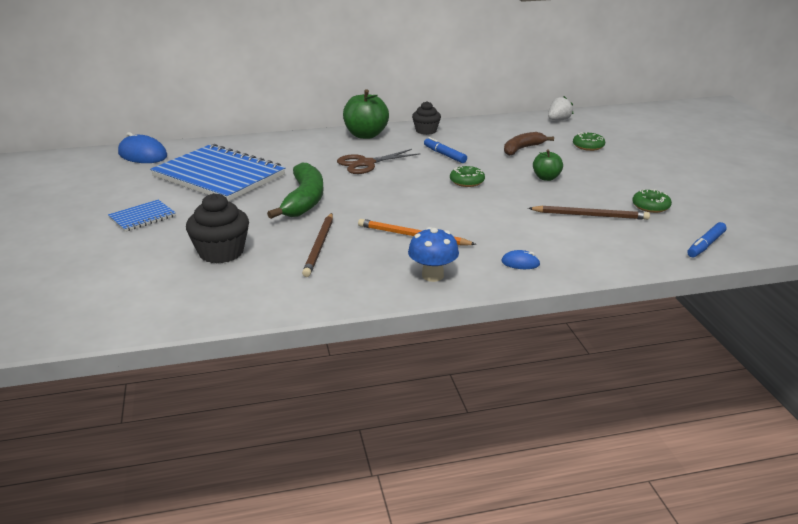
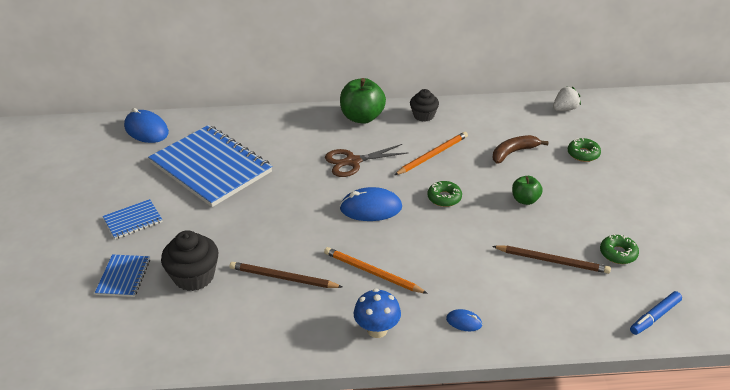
camera: 10 degrees right, 10 degrees up
green banana [267,163,323,219] -> none
brown pencil [302,213,333,277] -> brown pencil turned 90 degrees clockwise [230,262,342,288]
blue marker [424,137,467,163] -> orange pencil [395,132,468,175]
none -> blue notebook [95,254,150,297]
none -> blue mouse [340,187,402,221]

